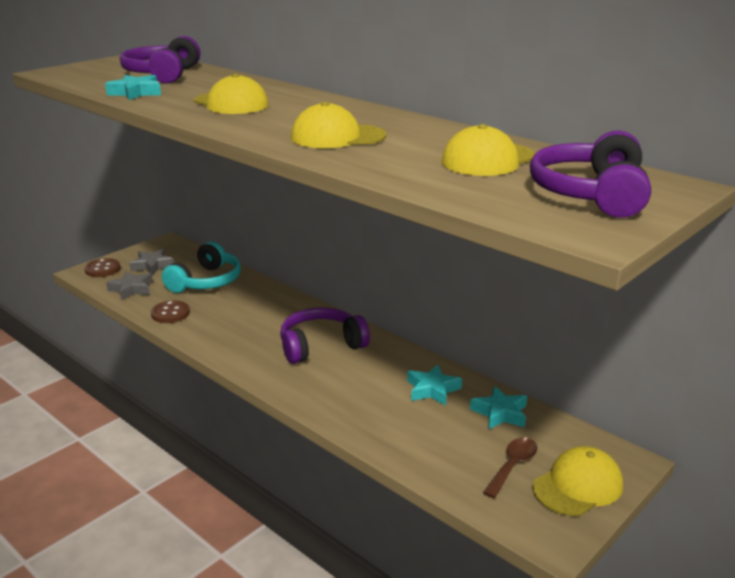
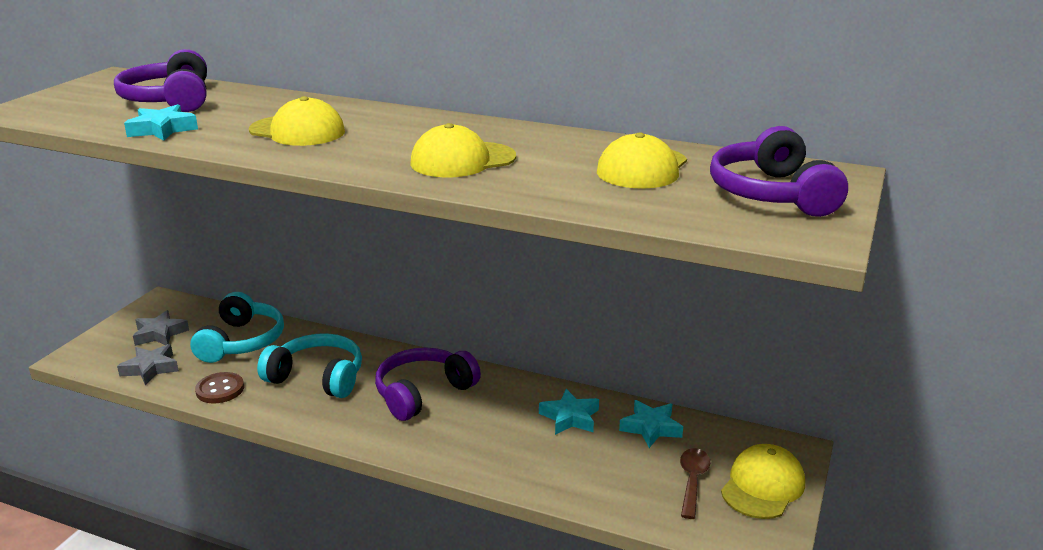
camera: 20 degrees left, 0 degrees up
brown button [84,258,120,277] -> none
none -> turquoise headphones [257,333,362,398]

